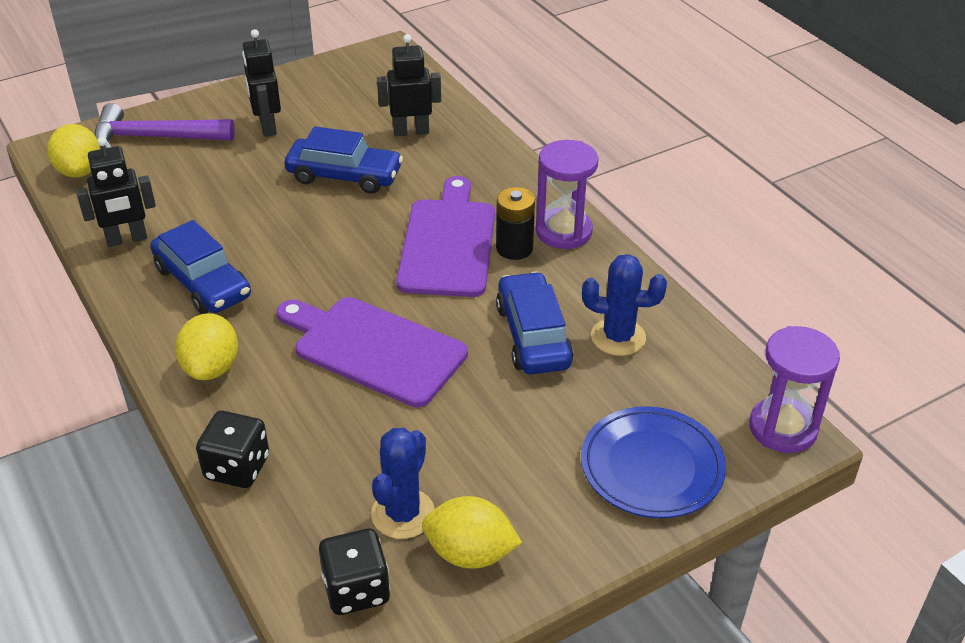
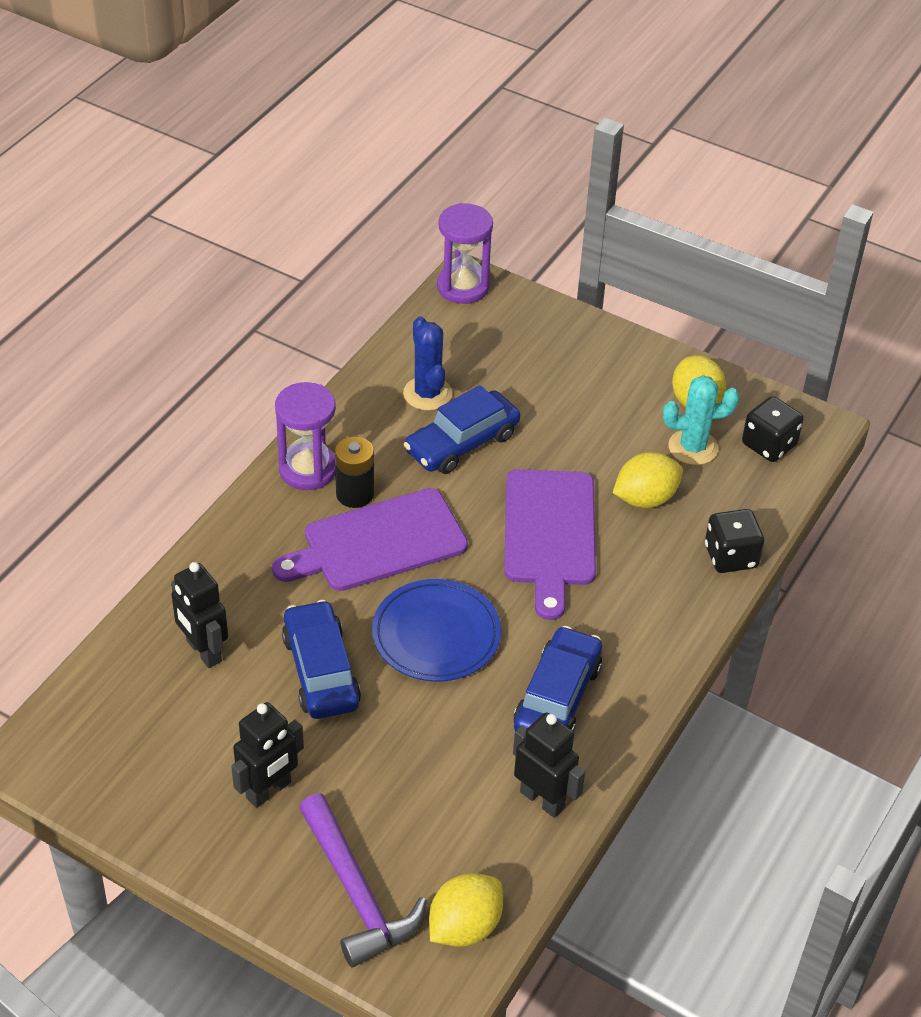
camera: 120 degrees left, 5 degrees up
yellow lemon [175,313,238,380] -> yellow lemon moved to [613,452,683,508]
blue cactus [371,428,435,539] -> turquoise cactus [663,375,739,465]
blue plate [581,406,726,518] -> blue plate moved to [372,579,501,682]

